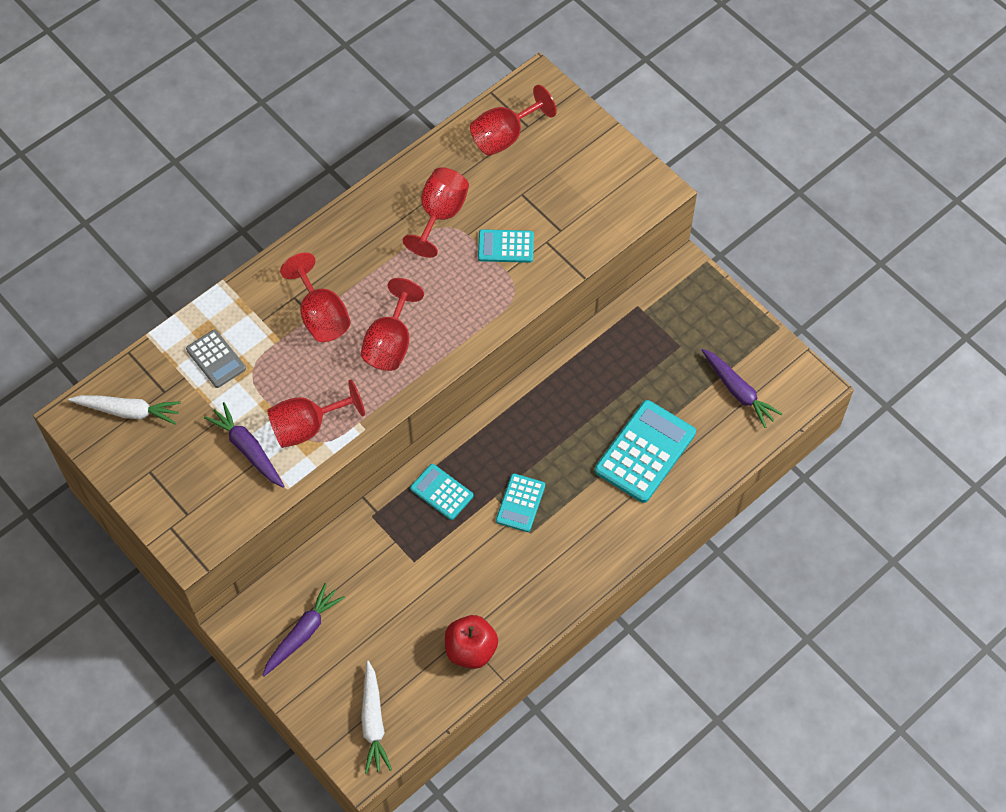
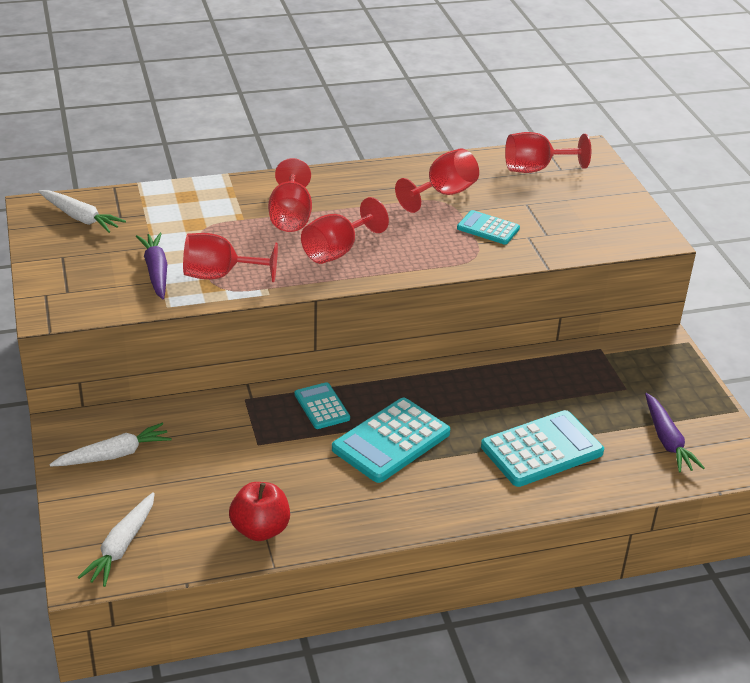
camera: 25 degrees right, 25 degrees down
grey calculator [186,329,246,388] -> none
purple carrot [262,583,345,677] -> white carrot [49,423,172,467]
turquoise calculator [496,474,545,532] -> turquoise calculator [332,398,450,483], size x1.76

